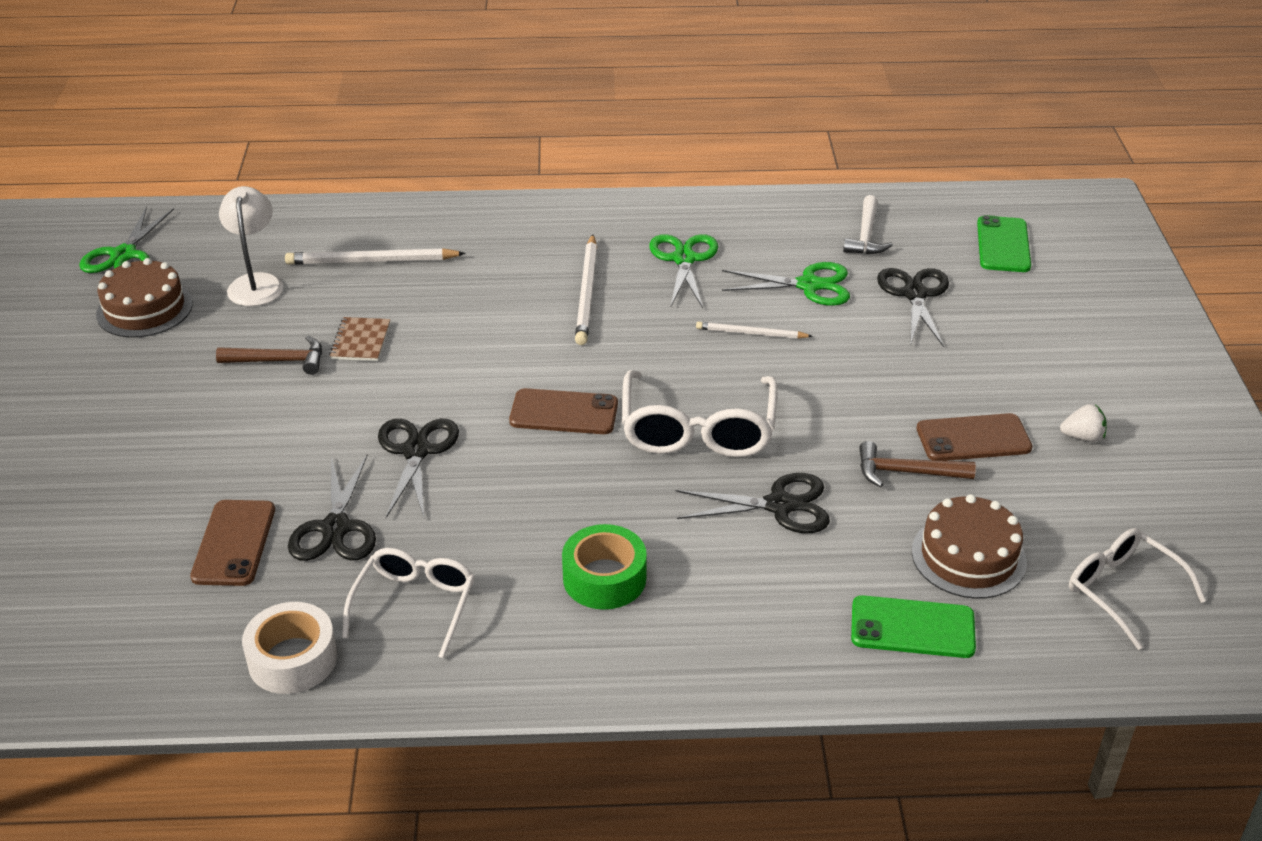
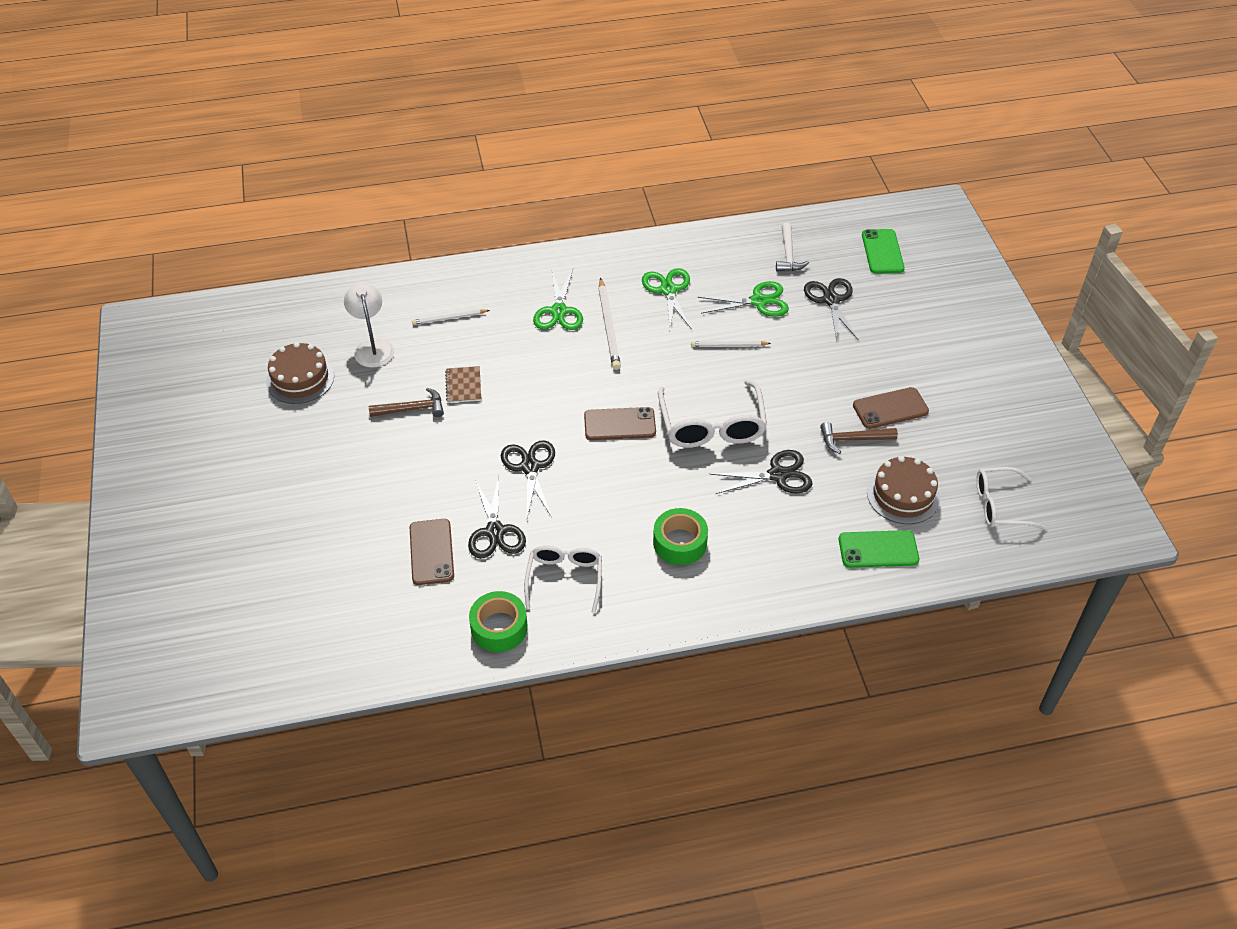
camera: 10 degrees left, 10 degrees up
green scissors [79,206,174,273] -> green scissors moved to [533,269,583,330]
white tape [242,602,337,694] -> green tape [469,591,528,652]
white pencil [285,248,466,265] -> white pencil [412,309,490,325], size x0.61
white strawberry [1060,404,1107,442] -> none
white glasses [1069,528,1206,650] -> white glasses turned 45 degrees counterclockwise [976,467,1047,530]

